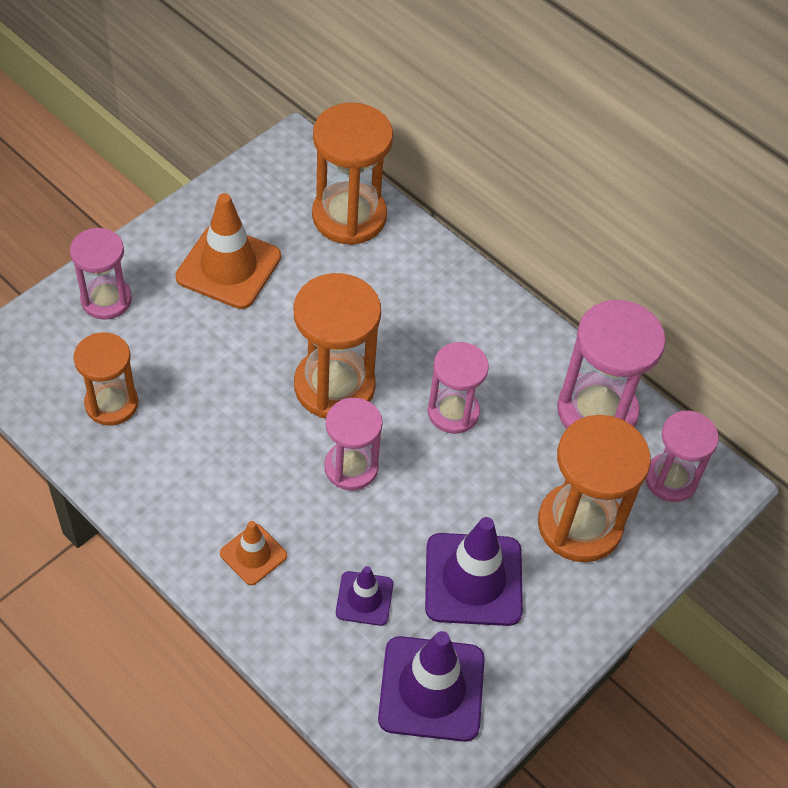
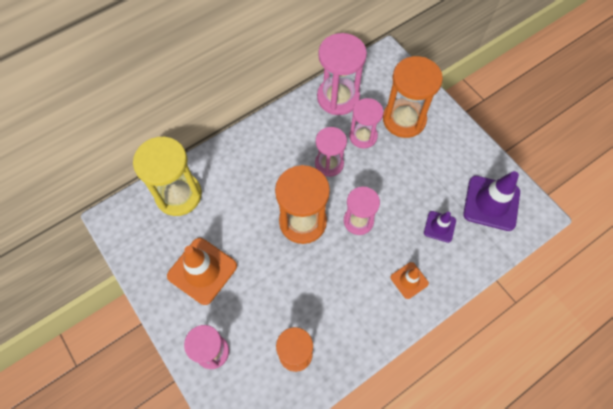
camera: 75 degrees left, 10 degrees up
orange hourglass [312,102,393,245] -> yellow hourglass [133,137,202,216]
purple traffic cone [425,517,523,626] -> none
pink hourglass [645,411,719,502] -> pink hourglass moved to [349,98,383,149]

